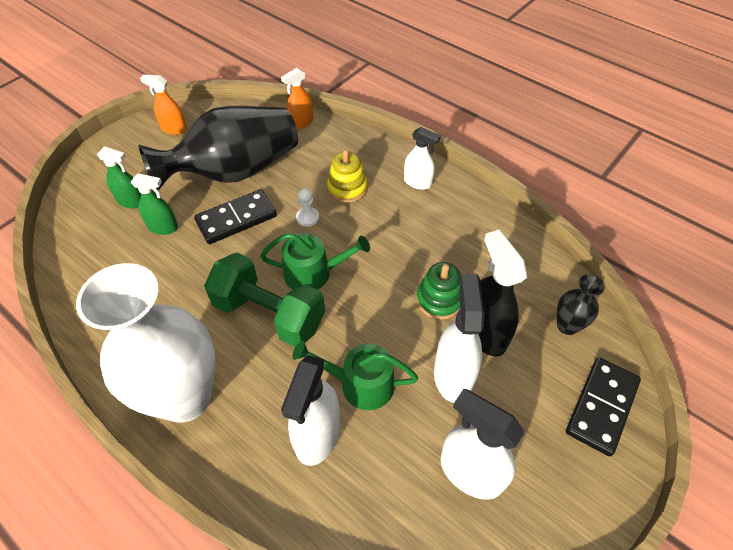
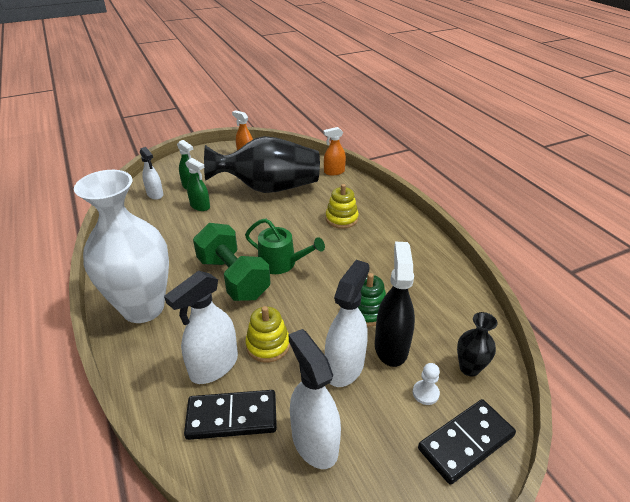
camera: 25 degrees right, 15 degrees down
black domino [194,189,277,244] -> black domino moved to [184,390,277,440]
green watering can [292,341,418,410] -> yellow stacking toy [245,306,290,362]
white pawn [296,189,319,227] -> white pawn moved to [413,363,440,405]
white spray bottle [404,127,441,190] -> white spray bottle moved to [140,147,163,200]

